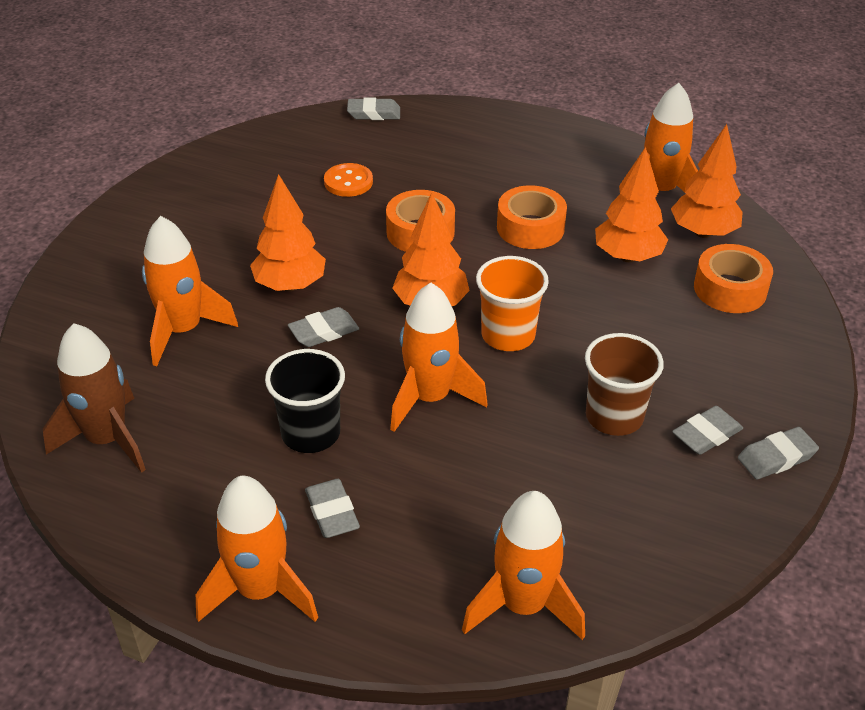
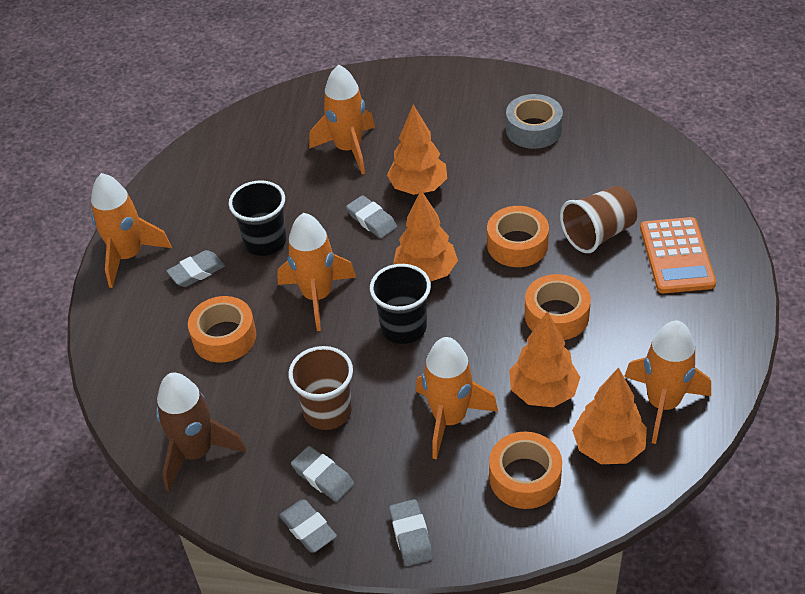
camera: 80 degrees right, 5 degrees up
brown rocket [43,323,146,473] -> brown rocket moved to [156,373,246,492]
orange button [324,163,373,197] -> none
grey eraser [347,98,400,120] -> grey eraser moved to [389,499,434,566]
orange rocket [462,491,585,640] -> orange rocket moved to [416,337,498,460]
orange cup [476,256,549,351] -> black cup [370,264,431,344]
none -> orange tape [188,296,256,363]
none -> grey tape [506,94,563,149]
none -> brown cup [560,186,637,253]
none -> orange calculator [640,217,716,293]

